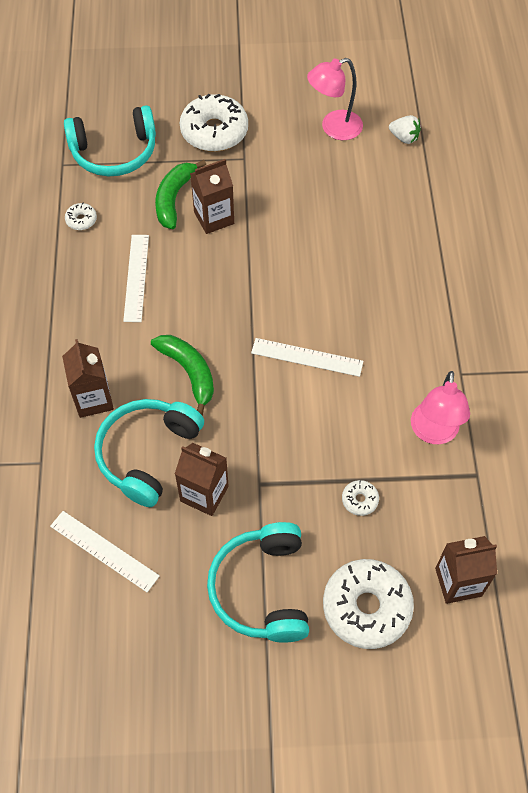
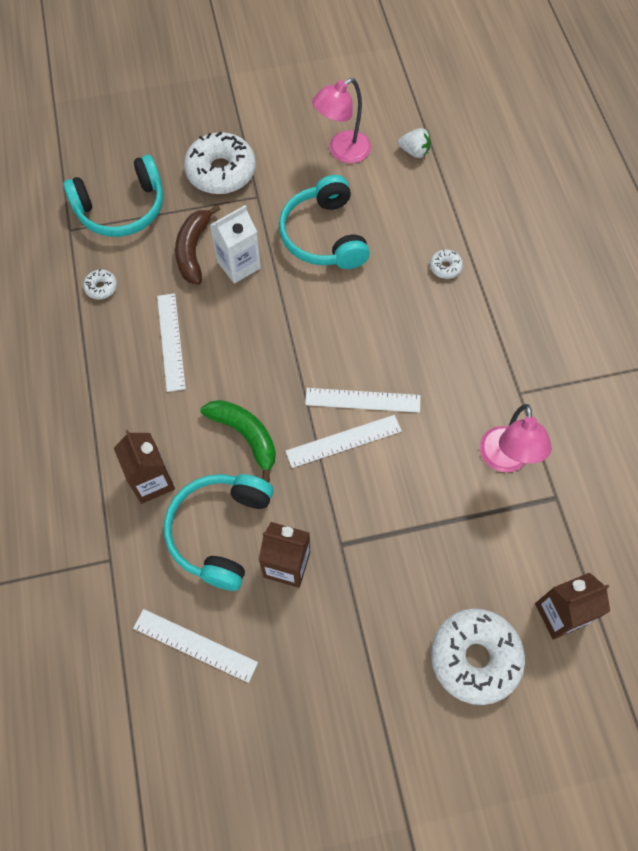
camera: 10 degrees left, 5 degrees up
green banana [155,160,206,229] -> brown banana [175,204,220,284]
brown carton [190,159,234,234] -> white carton [210,205,261,284]
turquoise headphones [207,522,309,643] -> turquoise headphones moved to [279,175,370,269]
white donut [342,480,379,516] -> white donut moved to [430,249,463,279]
none -> white ruler [286,415,402,468]

